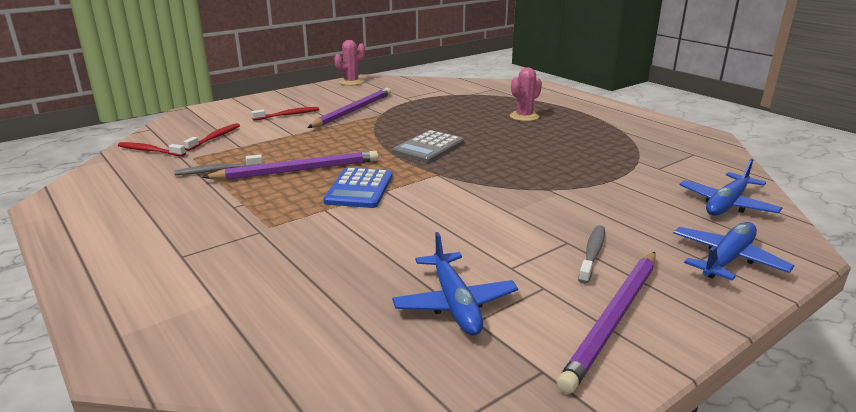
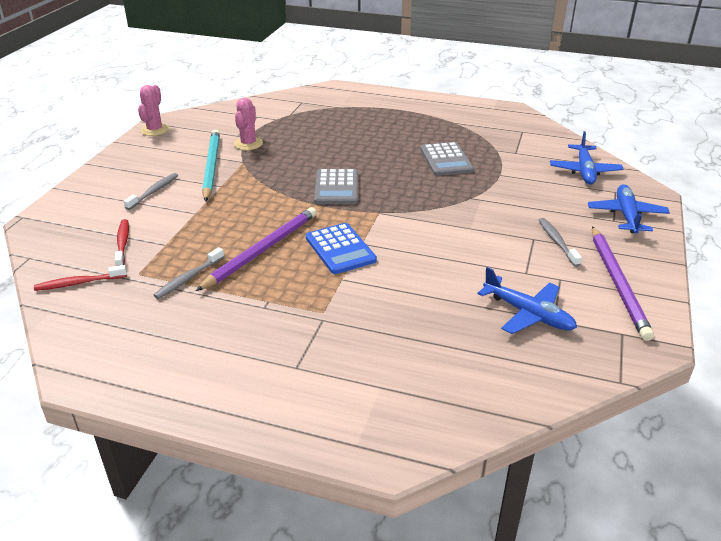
camera: 35 degrees left, 10 degrees up
red toothbrush [251,107,319,121] -> grey toothbrush [124,173,178,210]
purple pencil [307,87,391,128] -> turquoise pencil [202,130,220,202]
pink cactus [510,67,542,121] -> pink cactus moved to [234,98,263,150]
none -> grey calculator [420,142,474,176]

